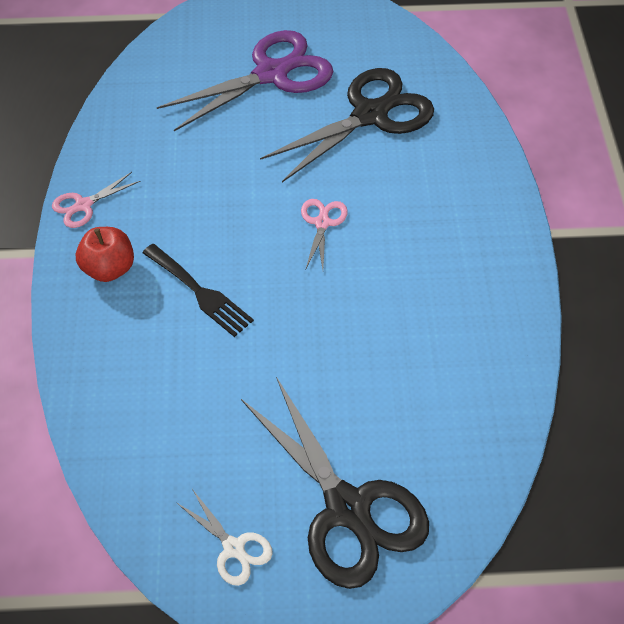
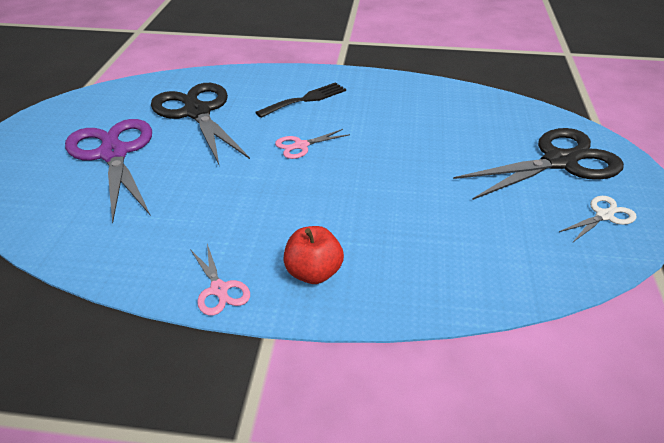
camera: 80 degrees left, 15 degrees down
black fork [142,244,254,337] -> black fork moved to [255,82,346,118]
pink scissors [301,199,348,270] -> pink scissors turned 45 degrees counterclockwise [275,129,350,159]

